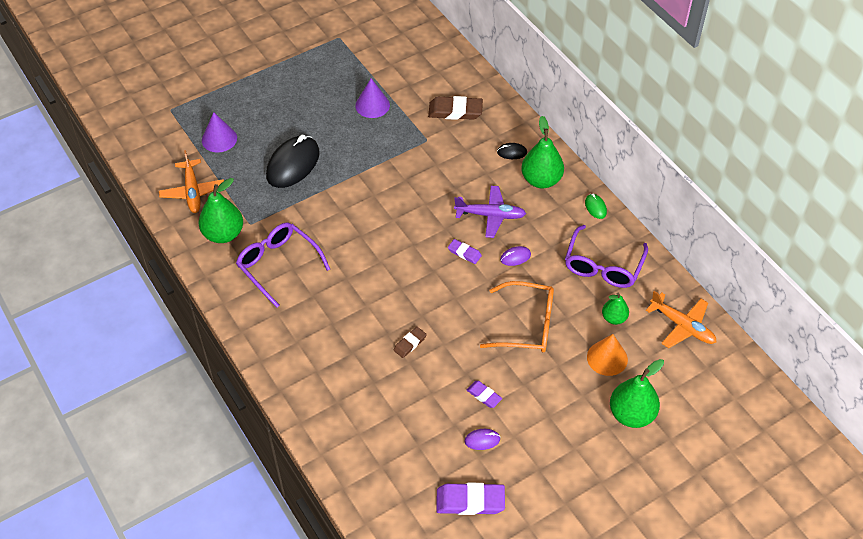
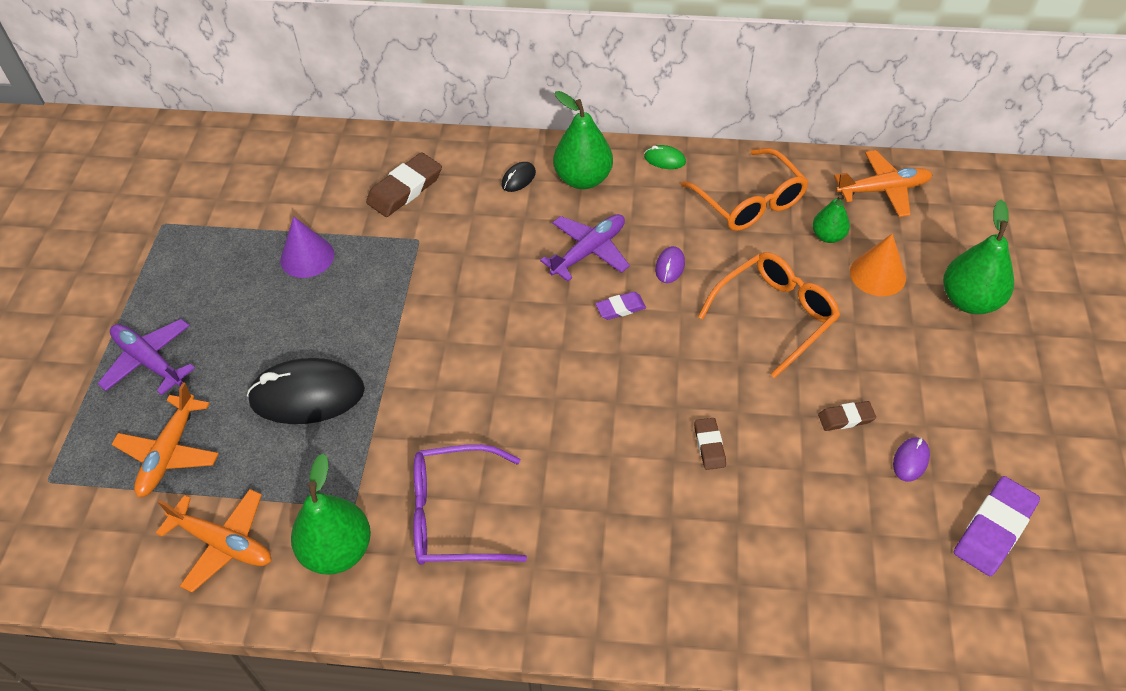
camera: 50 degrees left, 0 degrees up
purple cone [202,112,237,153] -> orange plane [112,382,219,498]
black mouse [266,135,320,188] -> black mouse turned 75 degrees counterclockwise [247,358,365,424]
purple eraser [467,381,502,408] -> brown eraser [818,401,876,431]
purple glasses [565,225,648,288] -> orange glasses [681,148,809,231]
none -> purple plane [97,319,195,395]

